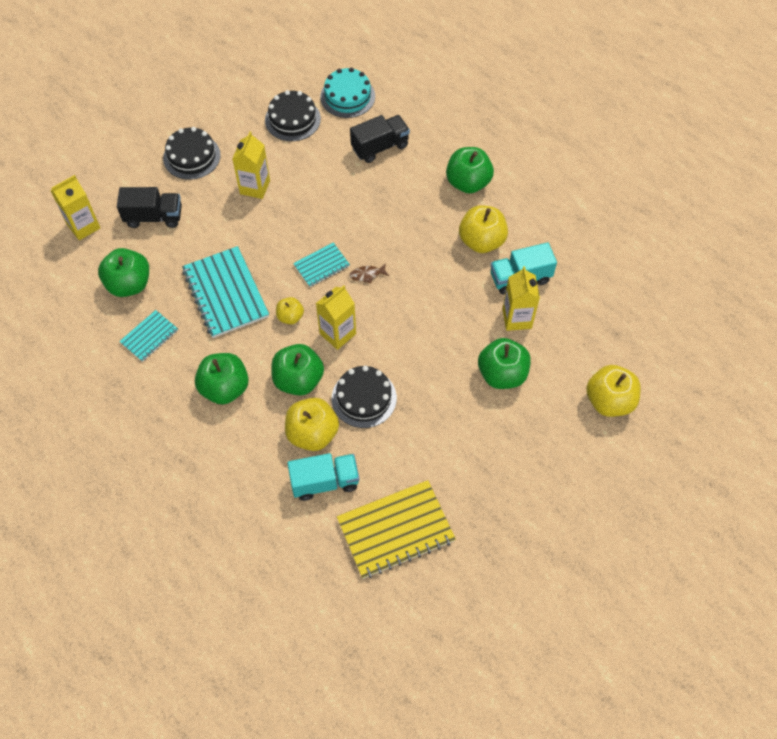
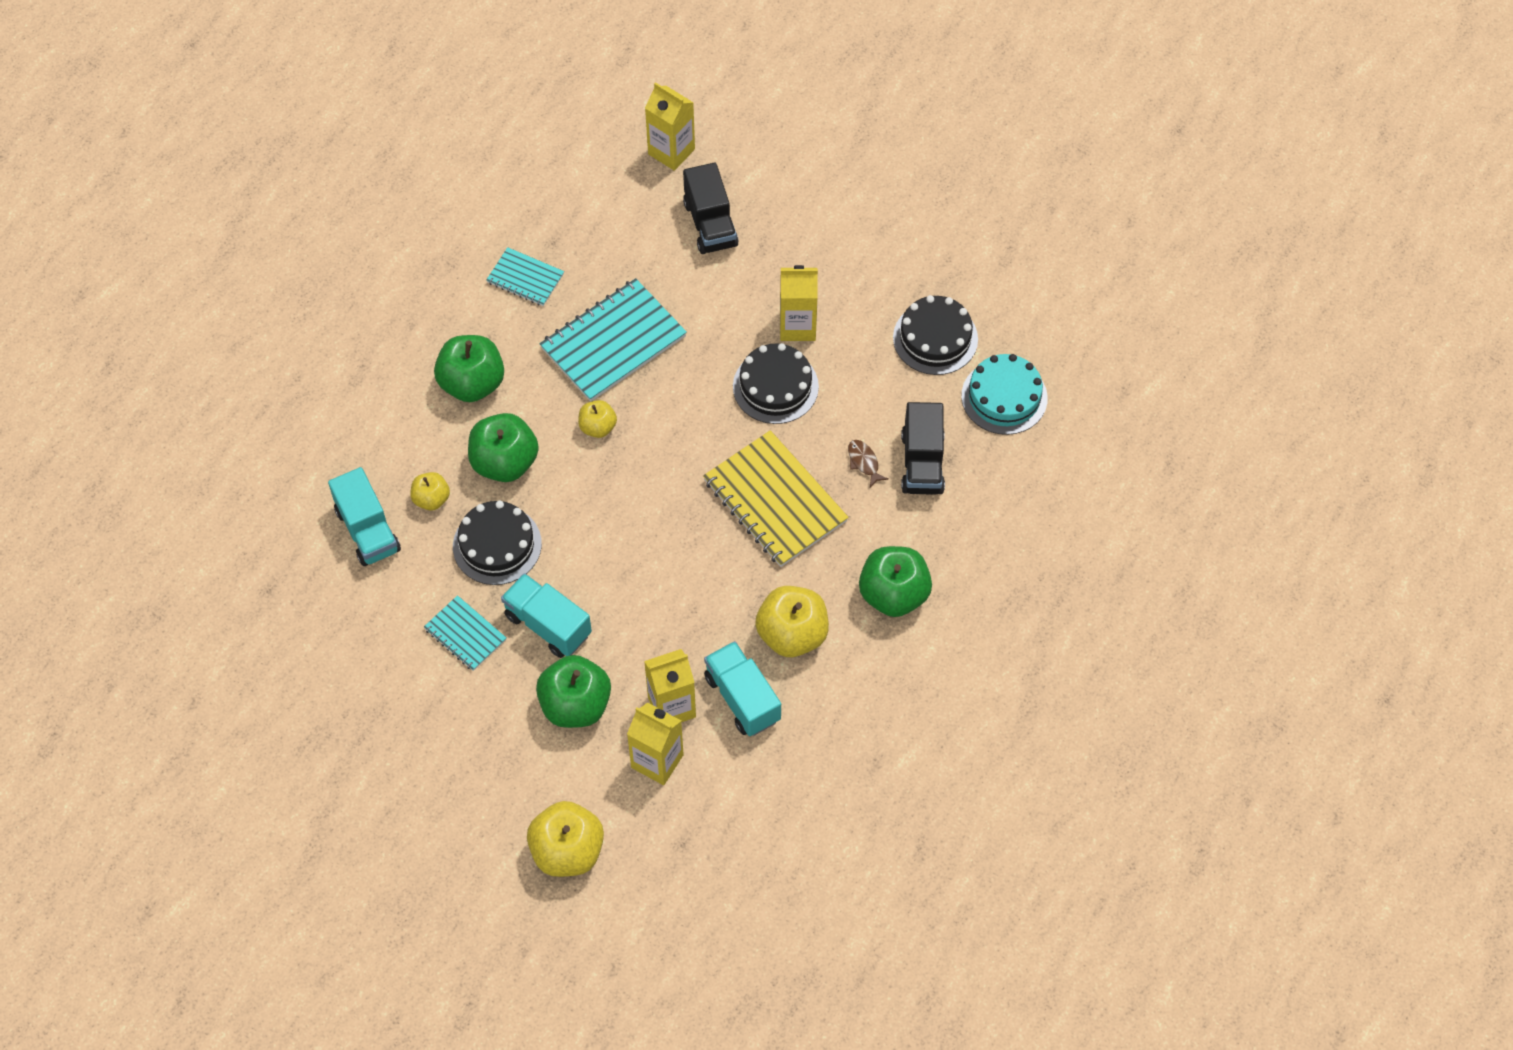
camera: 75 degrees right, 0 degrees up
green apple [98,248,149,297] -> none
black cake [163,127,221,180] -> black cake moved to [733,343,819,424]
yellow apple [285,398,339,451] -> yellow apple [410,472,450,511], size x0.55
turquoise notebook [293,242,350,287] -> turquoise notebook moved to [424,595,506,671]
yellow carton [316,285,356,350] -> yellow carton moved to [627,702,684,785]
yellow notebook [337,480,456,579] -> yellow notebook moved to [703,430,849,567]
black truck [350,115,410,163] -> black truck turned 45 degrees clockwise [901,402,945,495]
brown fish [350,263,389,283] -> brown fish moved to [848,440,889,488]
none -> turquoise truck [501,573,592,658]

